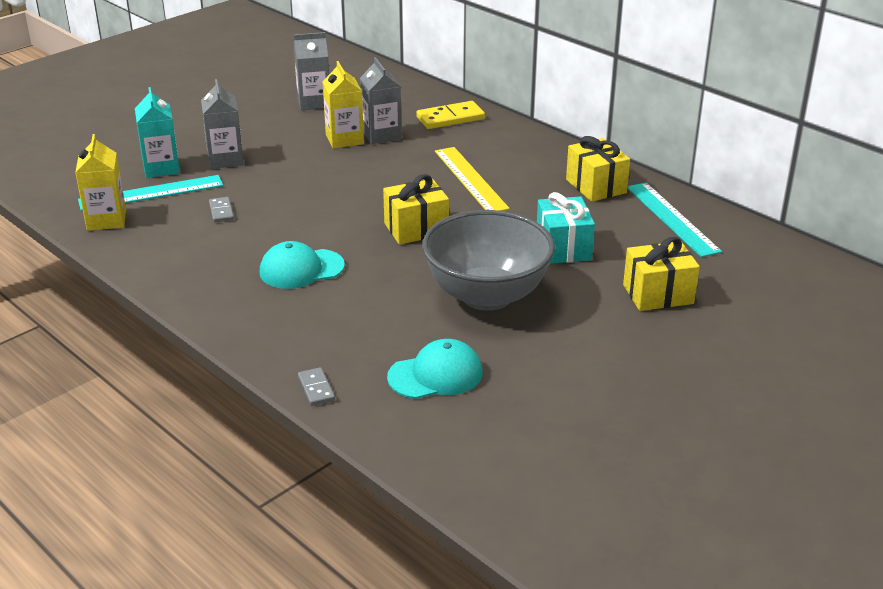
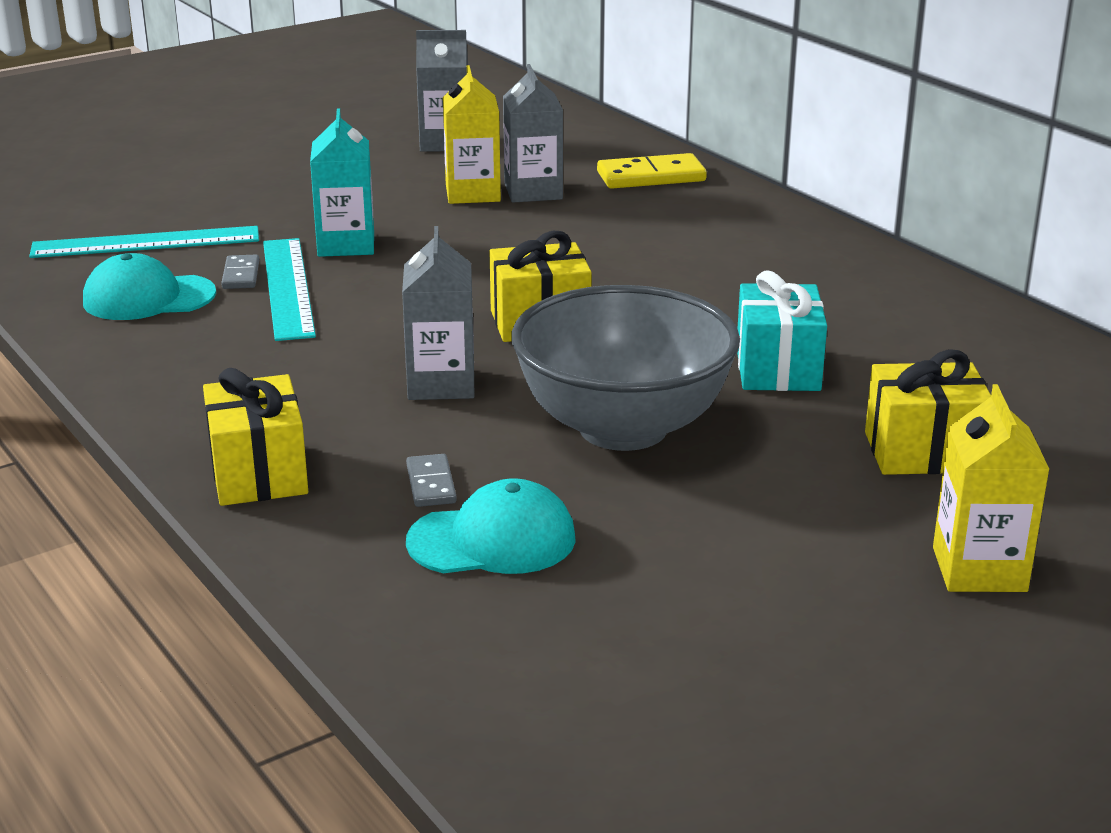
camera: 10 degrees right, 5 degrees down
yellow carton [75,134,126,231] -> yellow carton moved to [933,384,1050,592]
turquoise carton [135,87,180,178] -> turquoise carton moved to [310,109,374,257]
grey carton [201,79,244,169] -> grey carton moved to [402,226,475,400]
turquoise cap [260,241,345,289] -> turquoise cap moved to [83,253,216,320]
grey domino [298,367,335,406] -> grey domino moved to [406,454,457,507]
yellow ruler [435,147,510,211] -> none
yellow gift [566,136,630,202] -> yellow gift moved to [203,368,308,506]
turquoise ruler [627,183,722,257] -> turquoise ruler moved to [263,238,316,341]

